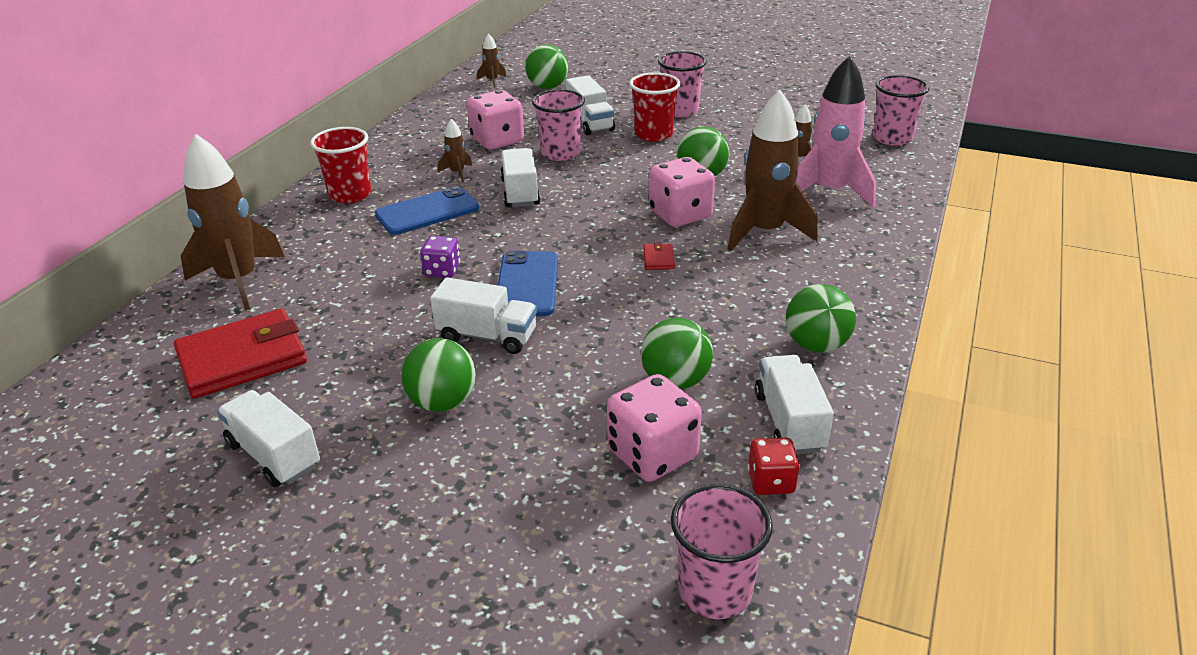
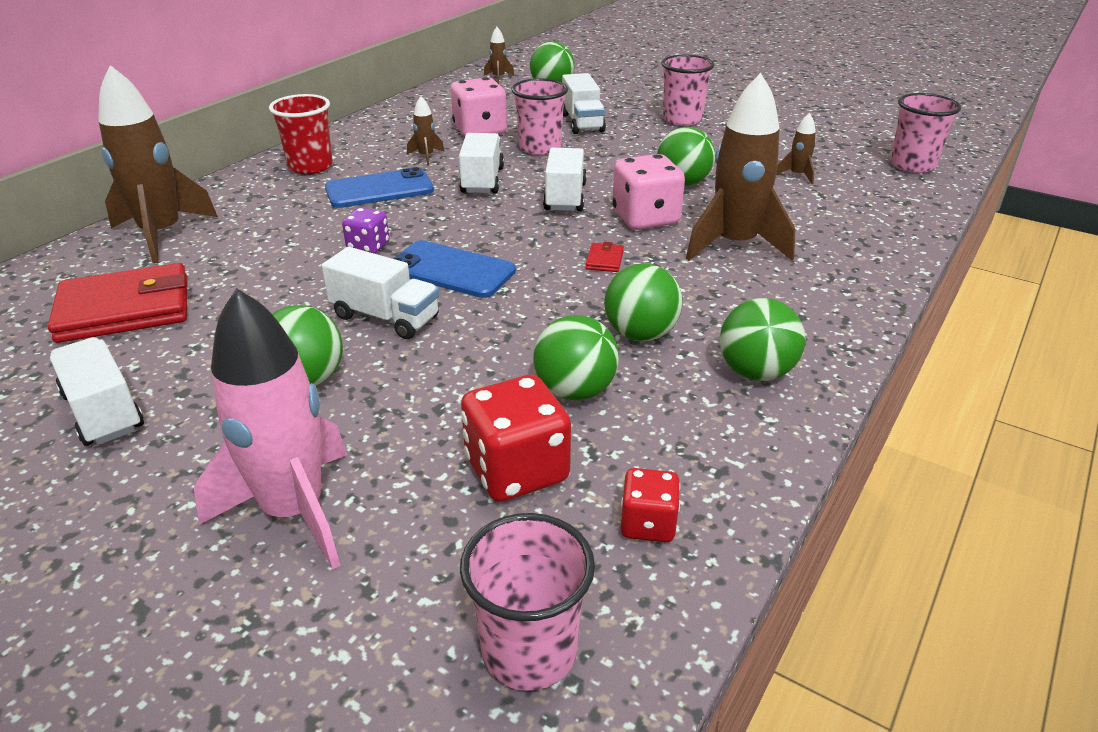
camera: 10 degrees right, 0 degrees up
blue phone [498,251,558,316] -> blue phone turned 75 degrees counterclockwise [393,240,516,298]
pink dice [607,374,702,482] -> red dice [461,375,571,502]
red cup [629,72,680,142] -> none
white truck [755,355,834,454] -> white truck moved to [543,148,587,211]
pink rocket [796,56,876,207] -> pink rocket moved to [194,288,347,569]
none -> green ball [604,263,683,342]

